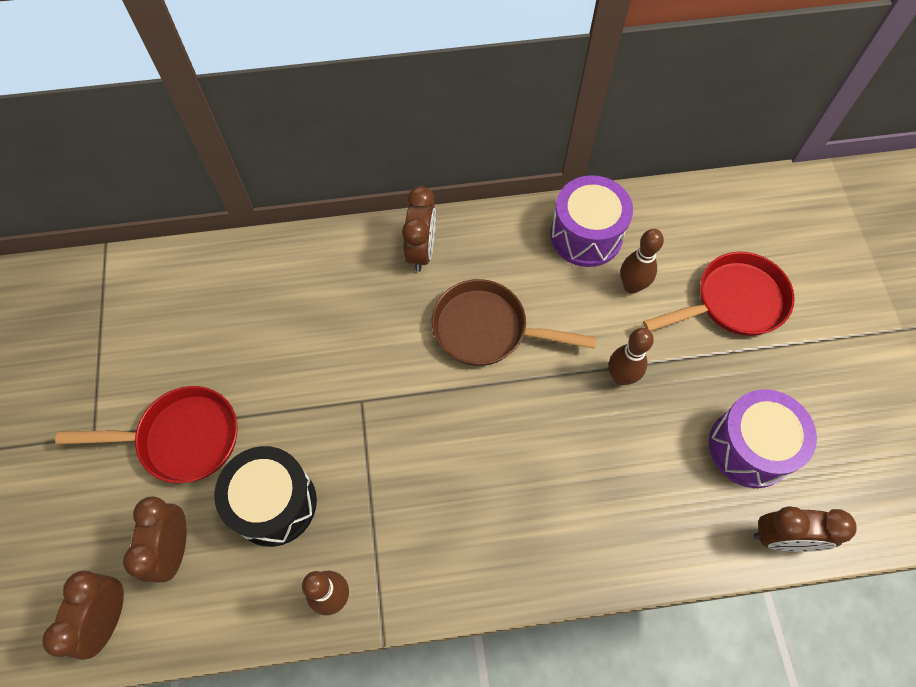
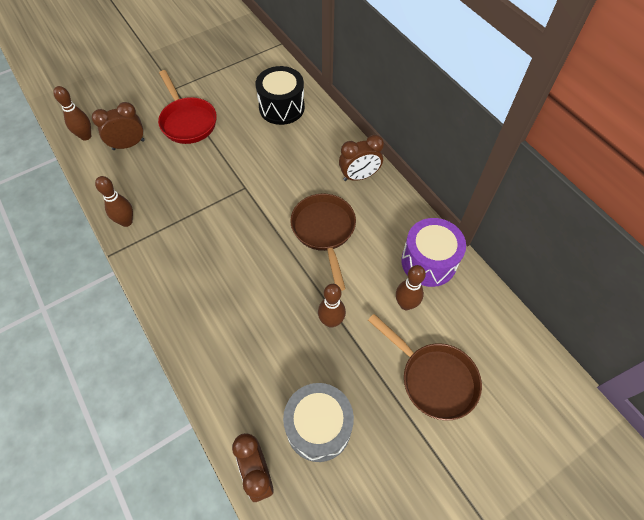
camera: 65 degrees right, 5 degrees down
brown clock [42,571,124,660] -> brown bowling pin [53,86,91,141]
black drum [214,446,317,547] -> black drum moved to [255,66,305,125]
red pan [643,252,795,336] -> brown pan [368,314,482,420]
purple drum [709,389,817,488] -> grey drum [283,383,354,462]

